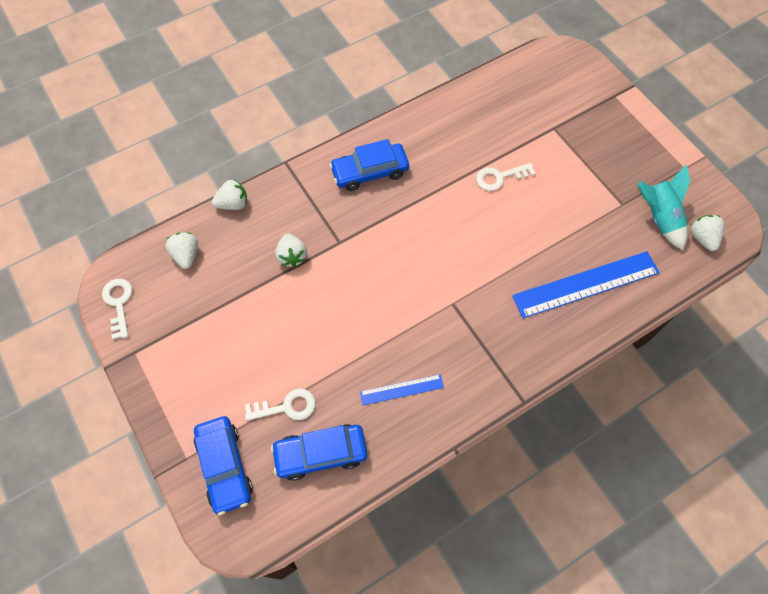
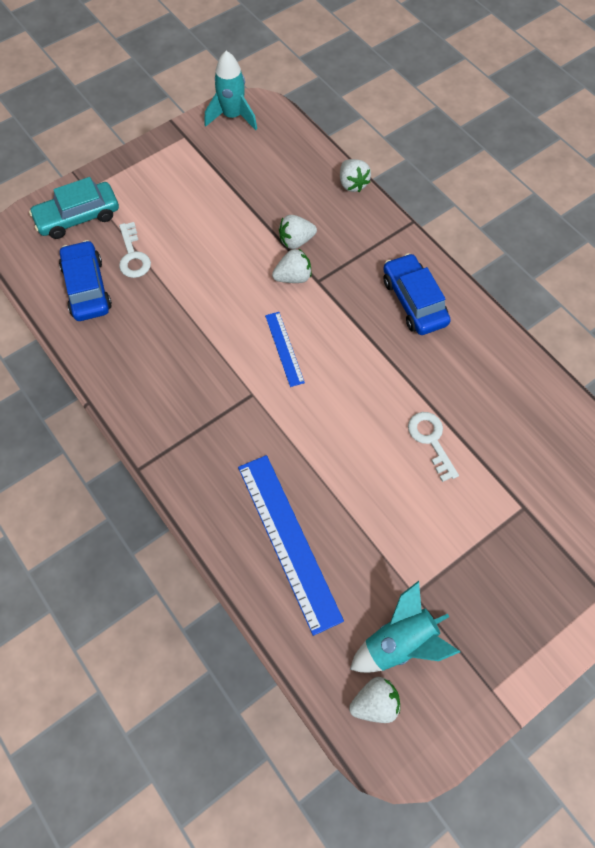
camera: 85 degrees right, 0 degrees up
white key [102,278,132,340] -> turquoise rocket [205,51,257,130]
white strawberry [165,232,198,269] -> white strawberry moved to [272,249,312,283]
blue car [194,416,253,515] -> turquoise car [29,177,119,239]
blue ruler [360,374,444,405] -> blue ruler moved to [265,312,305,387]

